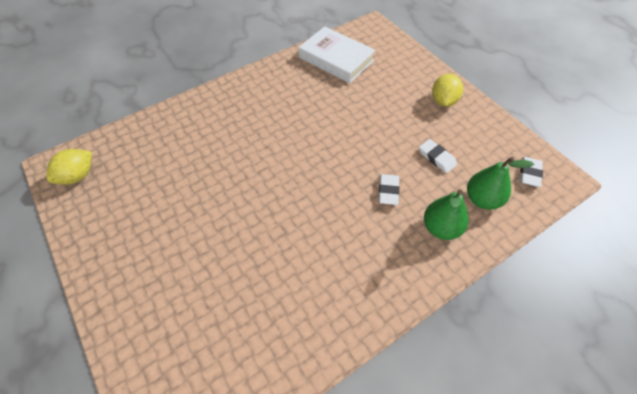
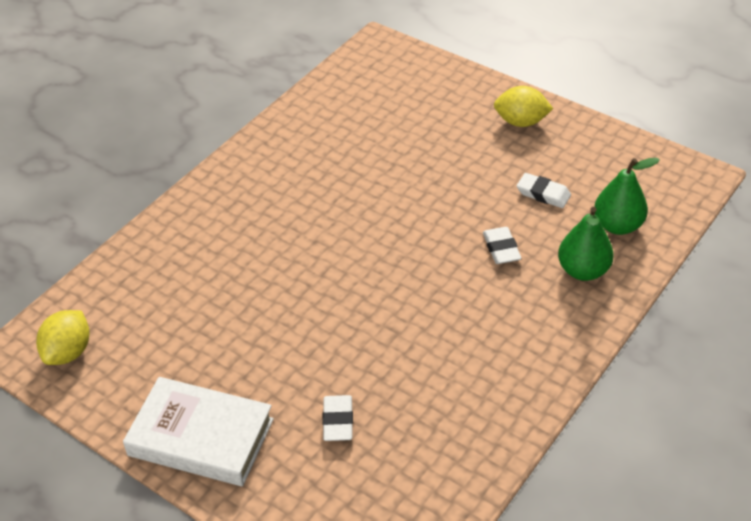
camera: 20 degrees left, 10 degrees down
white book [299,26,376,83] -> white book moved to [123,377,274,486]
yellow lemon [432,74,463,107] -> yellow lemon turned 75 degrees counterclockwise [494,86,553,127]
white eraser [520,157,543,187] -> white eraser moved to [323,395,353,441]

